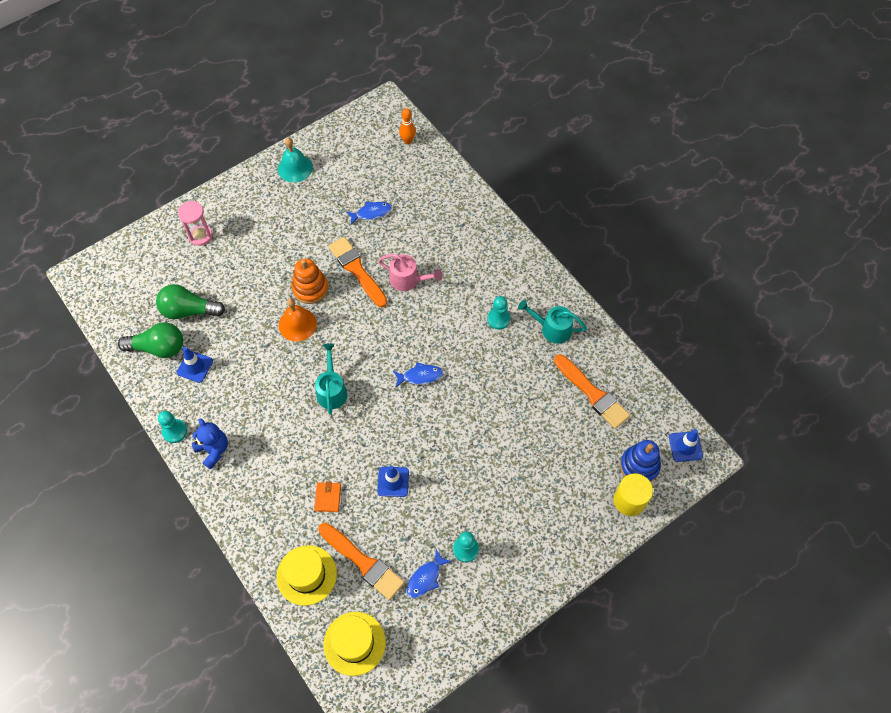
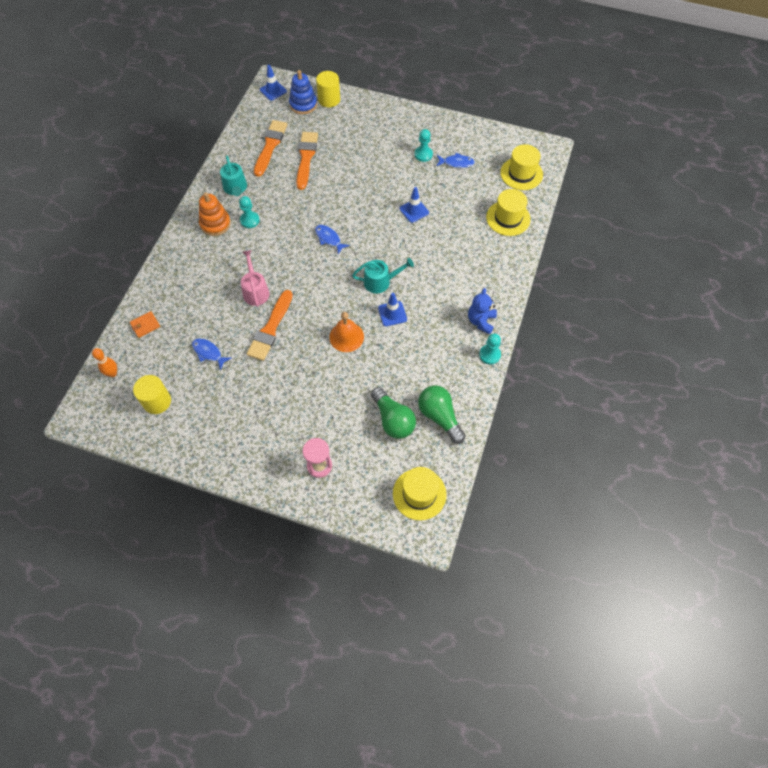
camera: 125 degrees left, 0 degrees up
blue traffic cone [177,347,213,383] -> blue traffic cone moved to [378,293,407,326]
turquoise bell [278,138,313,183] -> none
orange stacking toy [292,258,328,304] -> orange stacking toy moved to [199,192,231,236]
orange wallet [314,481,341,512] -> orange wallet moved to [130,311,160,338]
turquoise watering can [315,344,348,415] -> turquoise watering can turned 150 degrees counterclockwise [352,258,414,293]
orange brush [318,523,405,600] -> orange brush moved to [296,132,318,190]
none -> yellow cylinder [133,375,171,414]
none -> yellow hat [393,467,447,521]

